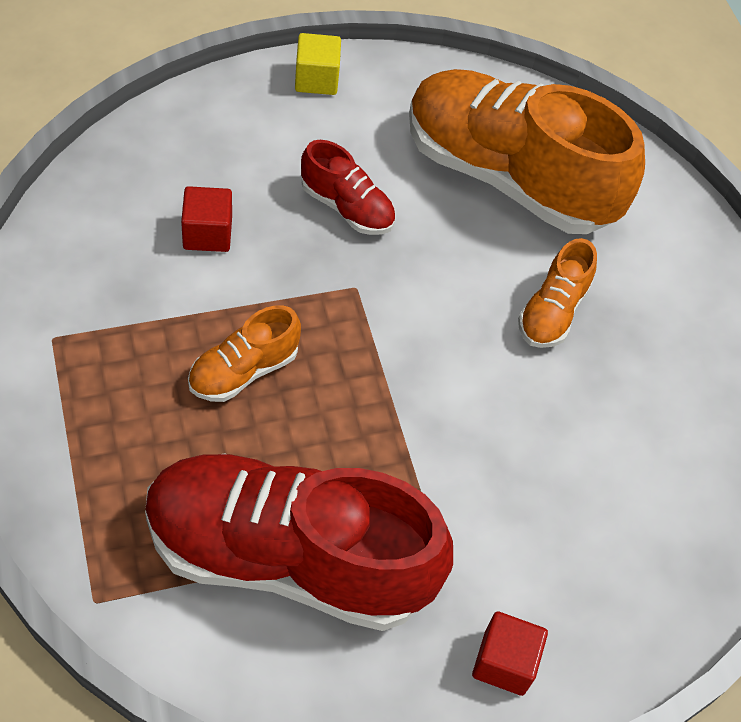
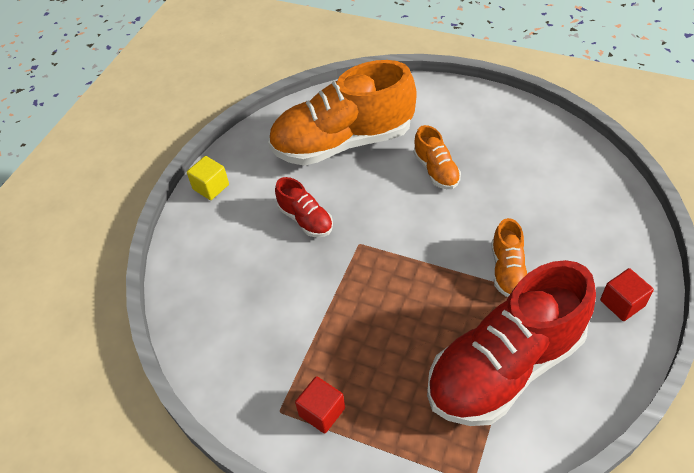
camera: 40 degrees left, 5 degrees down
red cube [181,186,232,252] -> red cube moved to [295,376,345,434]
orange shoe [188,305,301,402] -> orange shoe moved to [491,218,527,297]
red shoe [301,140,395,235] -> red shoe turned 60 degrees clockwise [275,177,333,237]

